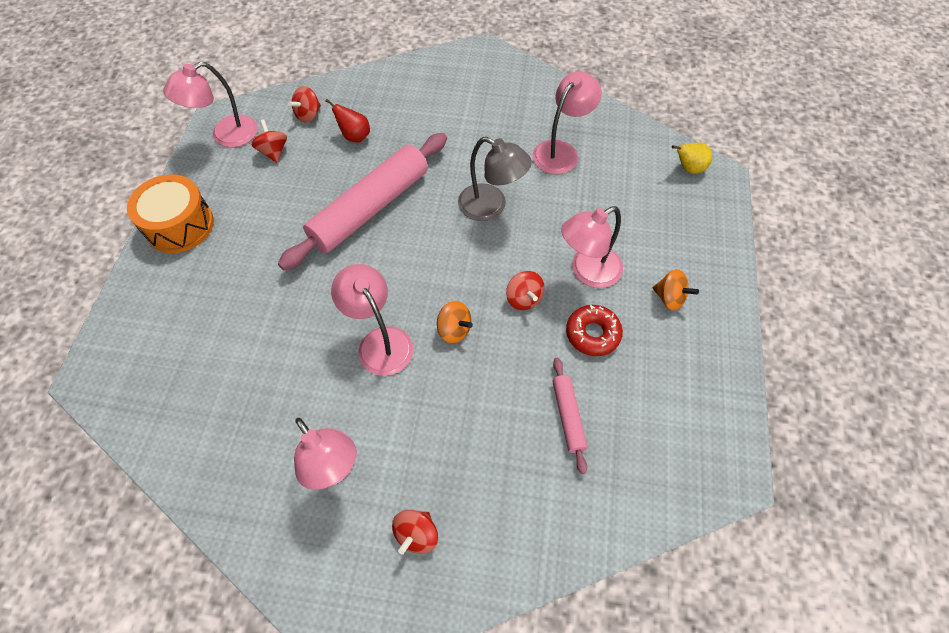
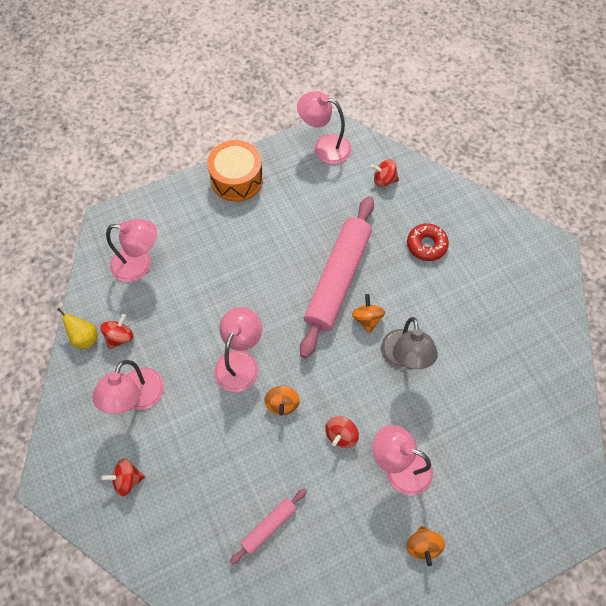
camera: 55 degrees right, 5 degrees up
red spinning top [252,119,287,163] -> red spinning top moved to [100,314,133,349]
pink rolling pin [278,133,447,270] -> pink rolling pin turned 75 degrees counterclockwise [300,196,374,358]
red pear [325,99,370,143] -> none
pink lamp [533,71,602,174] -> pink lamp moved to [106,219,157,282]
red donut [566,305,623,356] -> red donut moved to [407,223,449,261]
yellow pear [672,143,712,174] -> yellow pear moved to [57,308,98,349]
none -> orange spinning top [352,294,385,333]

